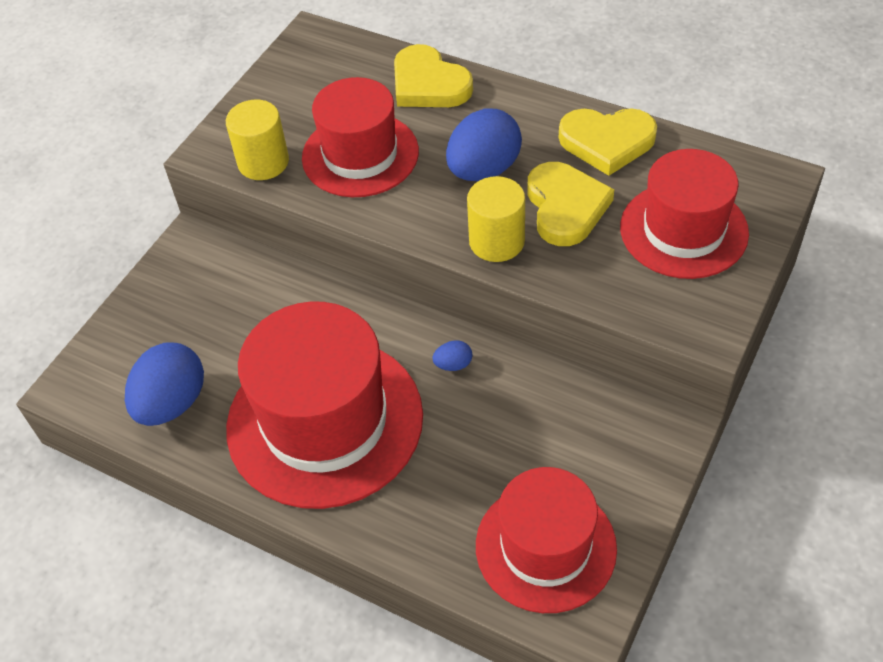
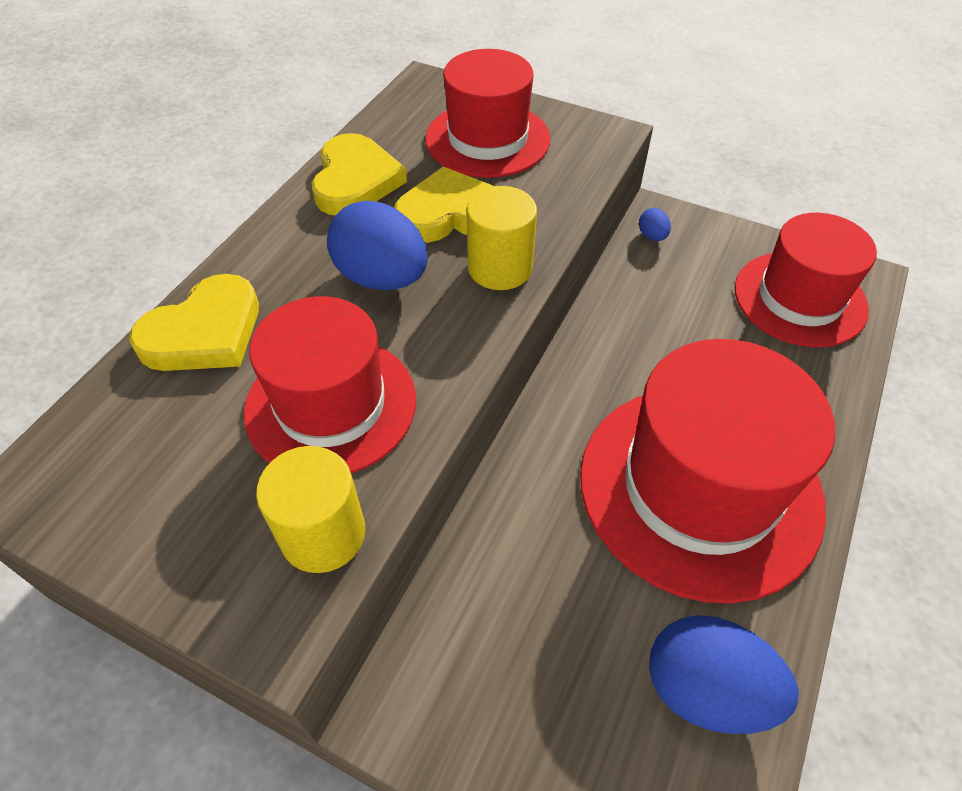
camera: 95 degrees left, 0 degrees up
blue egg [432,340,472,371] -> blue egg moved to [639,208,671,241]

